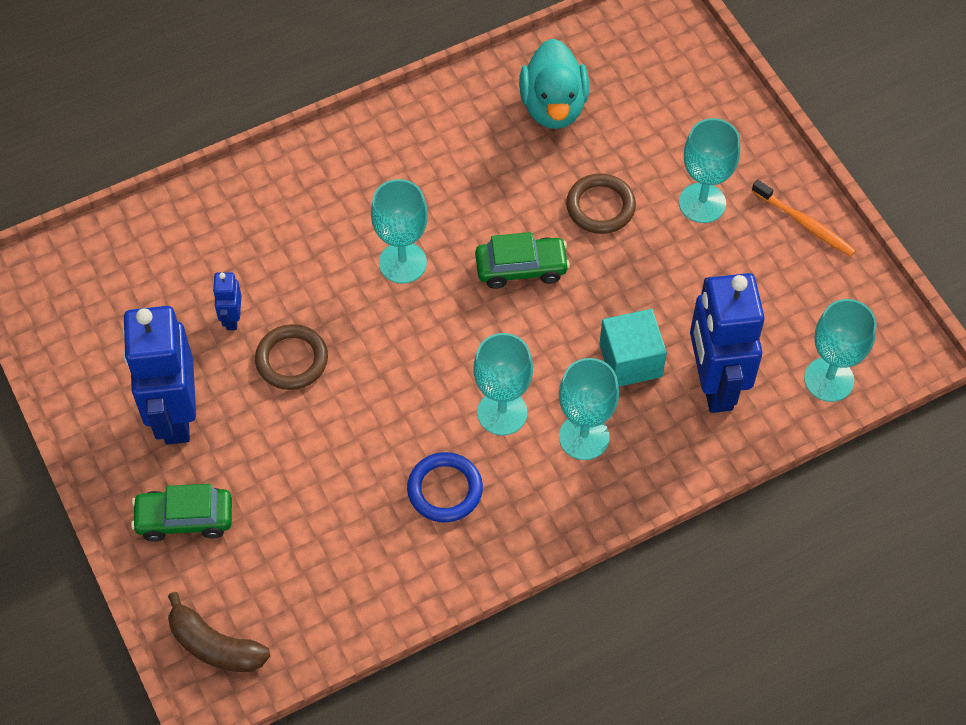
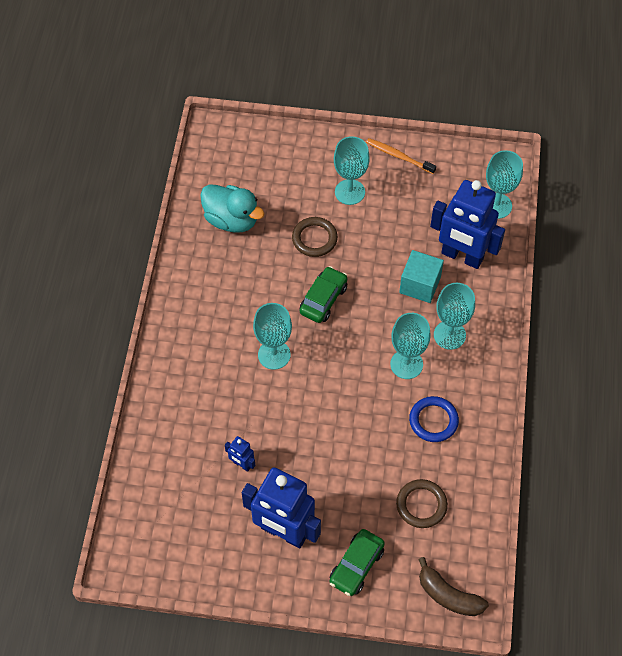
camera: 55 degrees left, 0 degrees up
brown banana [168,592,270,672] -> brown banana turned 60 degrees clockwise [418,557,489,616]
brown ring [255,324,328,390] -> brown ring moved to [396,479,448,528]
orange toothbrush [752,180,856,257] -> orange toothbrush turned 135 degrees counterclockwise [366,138,436,174]

